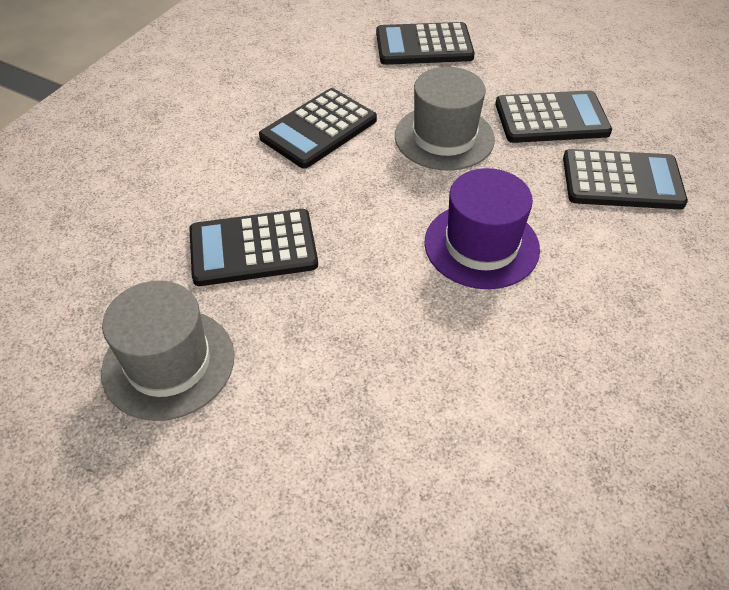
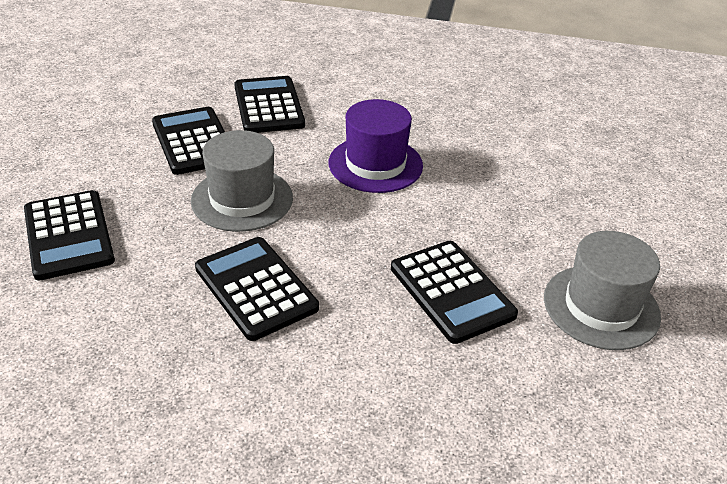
camera: 110 degrees left, 10 degrees down
black calculator [259,88,377,168] -> black calculator turned 150 degrees counterclockwise [195,237,319,341]

